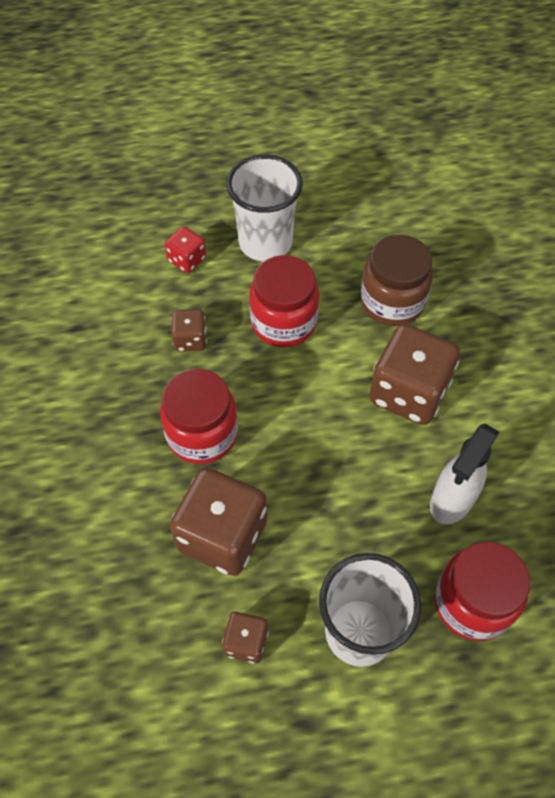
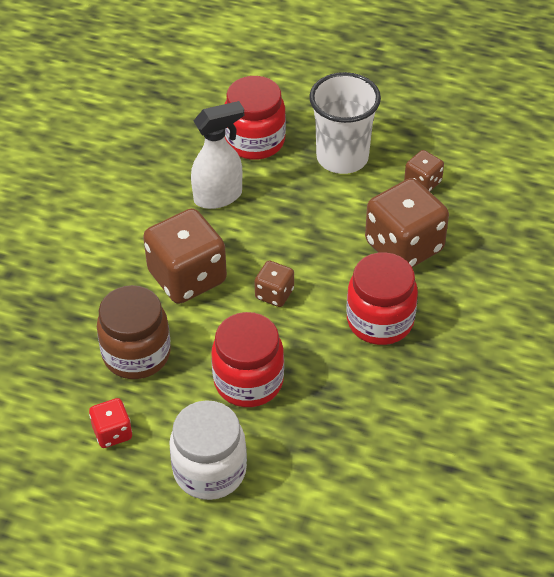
camera: 150 degrees left, 10 degrees down
red dice [165,227,206,273] -> red dice moved to [89,398,132,448]
brown dice [171,309,207,352] -> brown dice moved to [255,261,294,307]
white cup [226,155,303,261] -> white jar [169,400,247,500]

